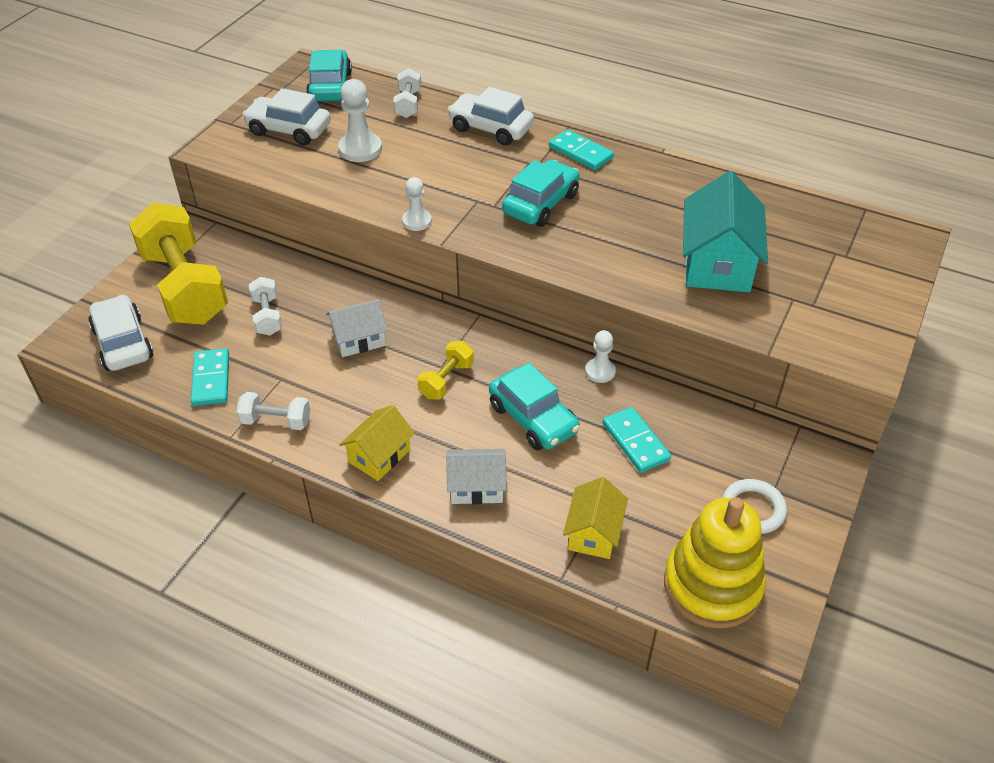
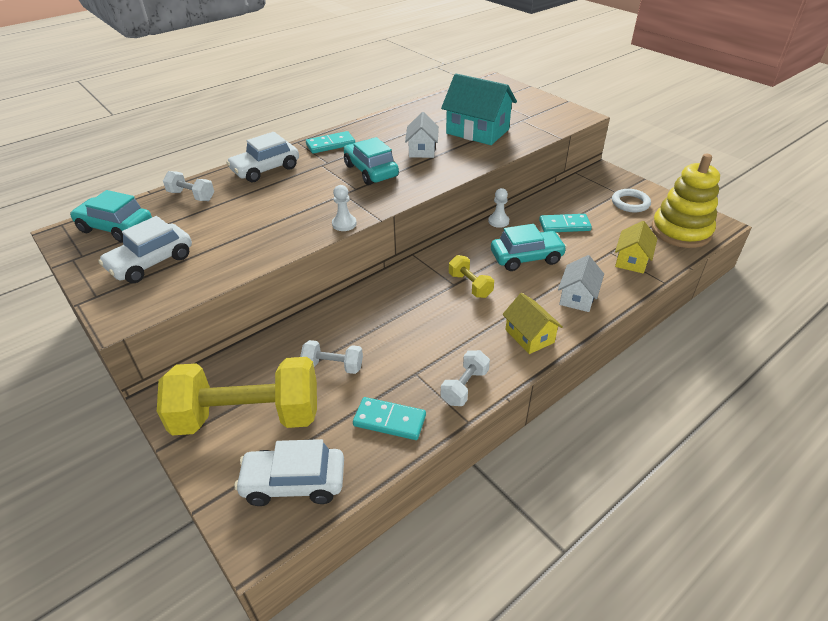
camera: 65 degrees left, 5 degrees down
white house [326,299,388,357] -> white house moved to [405,112,439,158]
white pawn [338,79,382,162] -> none
yellow house [563,477,628,559] -> yellow house turned 75 degrees clockwise [615,221,657,274]

